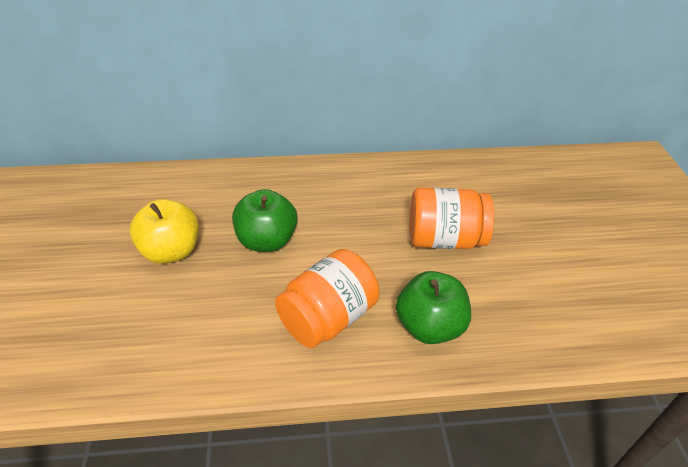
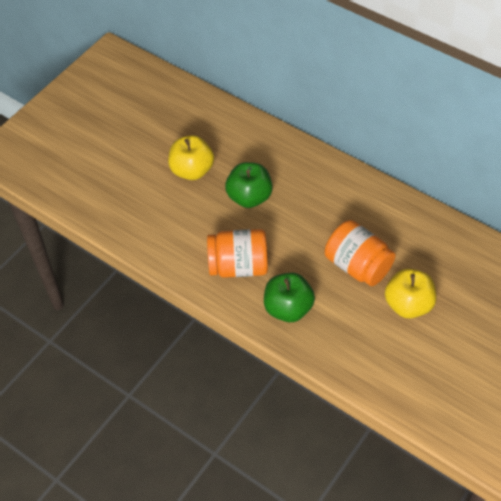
camera: 45 degrees right, 10 degrees up
none -> yellow apple [385,268,436,319]

